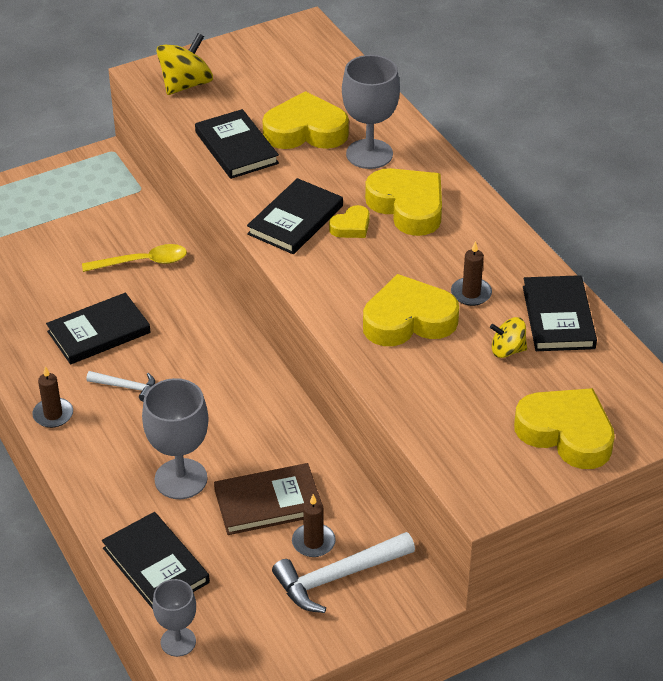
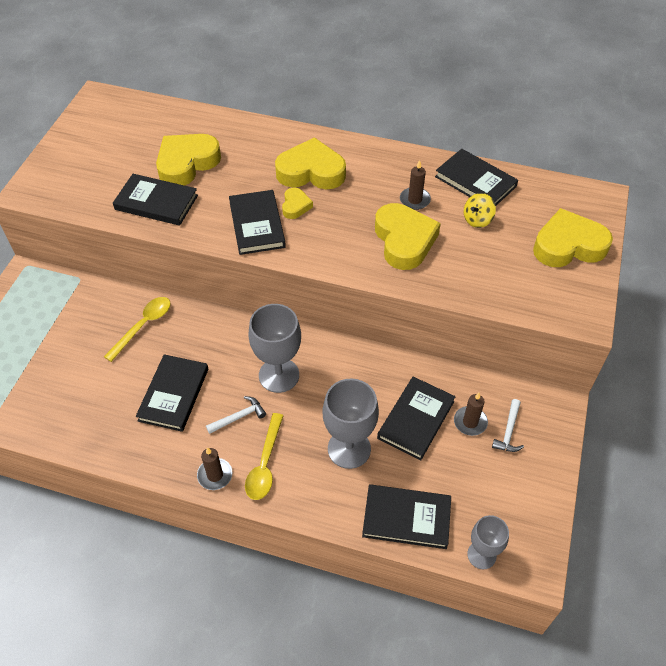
camera: 45 degrees left, 10 degrees up
yellow spinning top [157,33,213,95] -> none
brown book [214,463,322,535] -> black book [377,377,455,461]
white hammer [272,532,415,613] -> white hammer [492,399,524,452], size x0.55
grey goblet [342,55,400,169] -> grey goblet moved to [248,304,301,393]
yellow heart [363,274,459,346] -> yellow heart turned 135 degrees clockwise [375,203,441,270]
none -> yellow spoon [245,413,284,500]

